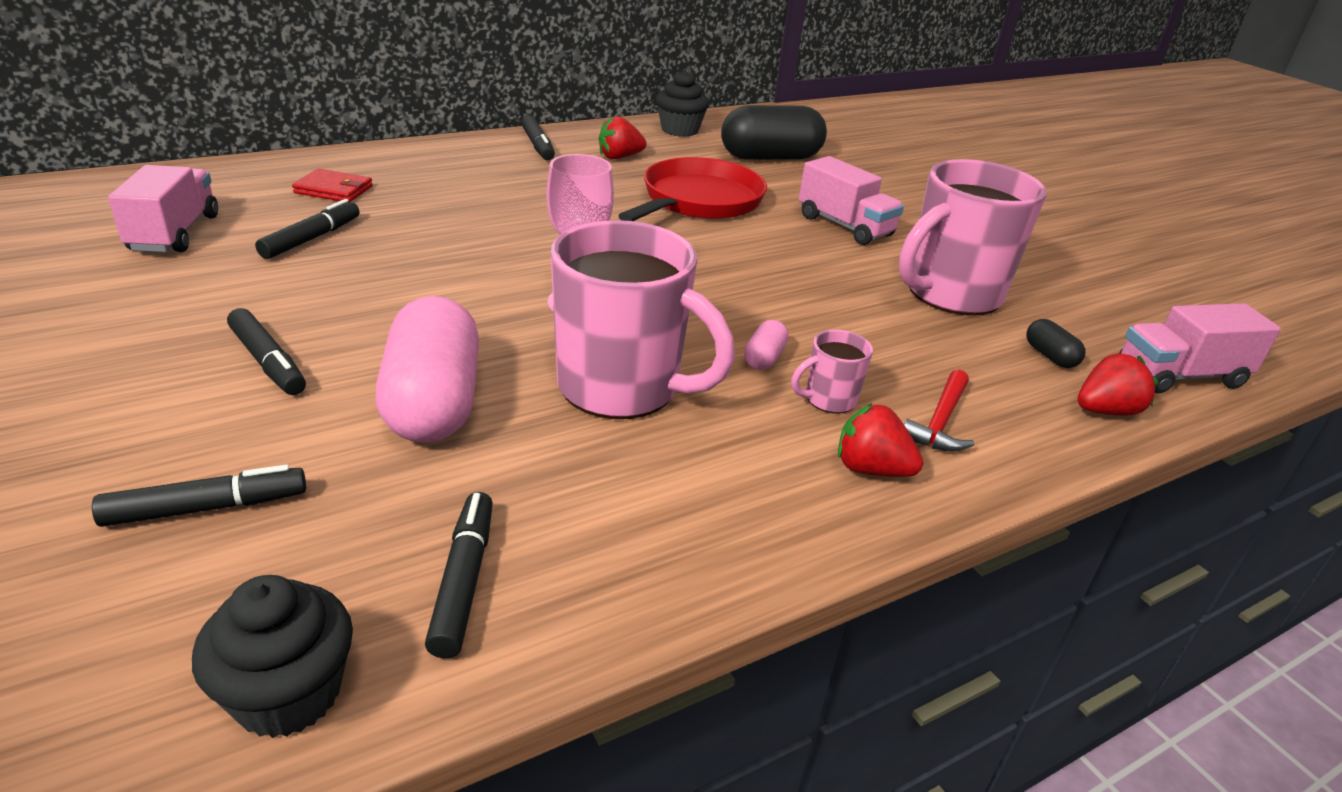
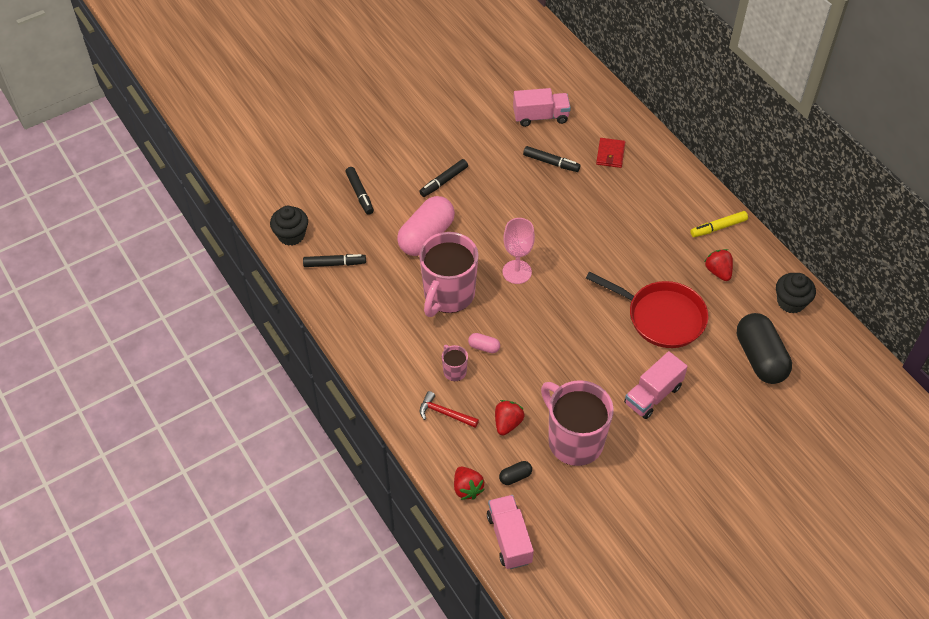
camera: 90 degrees right, 20 degrees up
pink capsule [376,296,479,443] -> pink capsule turned 45 degrees counterclockwise [397,196,455,256]
black marker [522,116,555,160] -> yellow marker [690,211,748,237]
red strawberry [838,403,924,477] -> red strawberry moved to [495,400,524,436]

